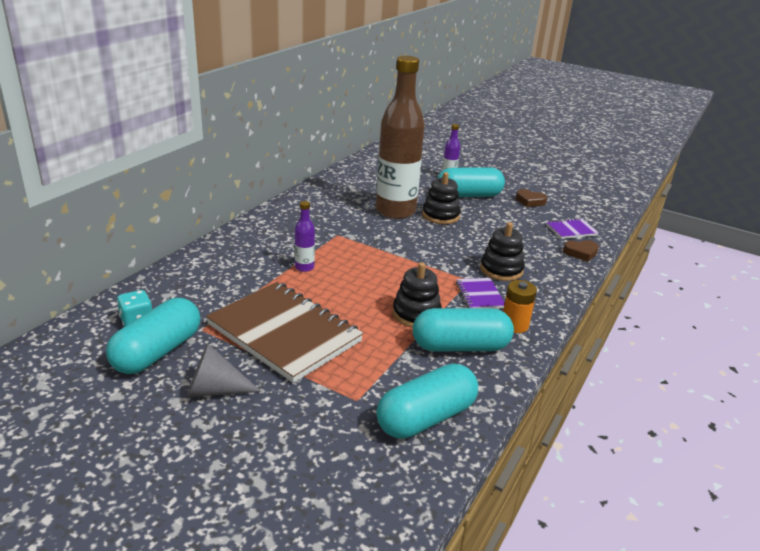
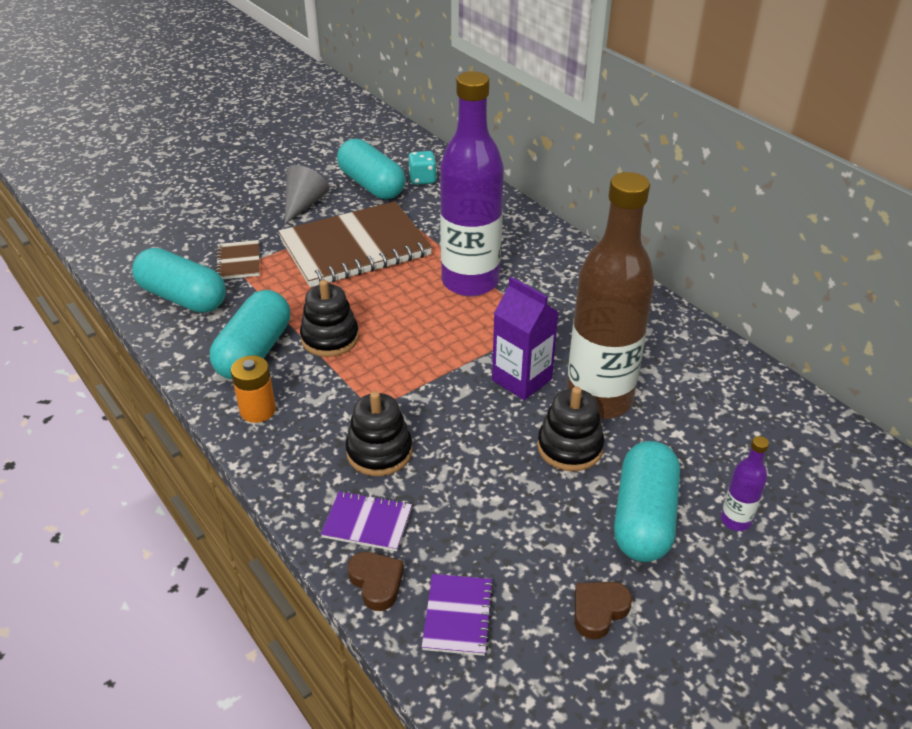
camera: 115 degrees right, 10 degrees up
purple bottle [295,201,315,272] -> purple bottle [440,71,504,296], size x2.48
turquoise capsule [376,363,478,439] -> turquoise capsule turned 45 degrees counterclockwise [132,248,226,313]
purple notebook [456,278,505,309] -> purple notebook moved to [321,491,412,551]
brown heart [563,240,599,262] -> brown heart turned 135 degrees clockwise [347,552,404,611]
none -> brown notebook [215,240,260,279]
none -> purple carton [492,277,559,400]

